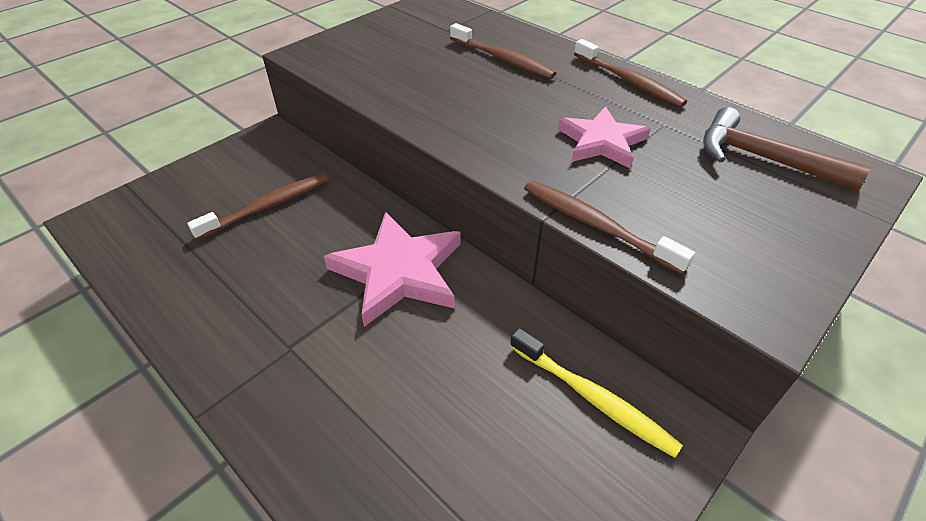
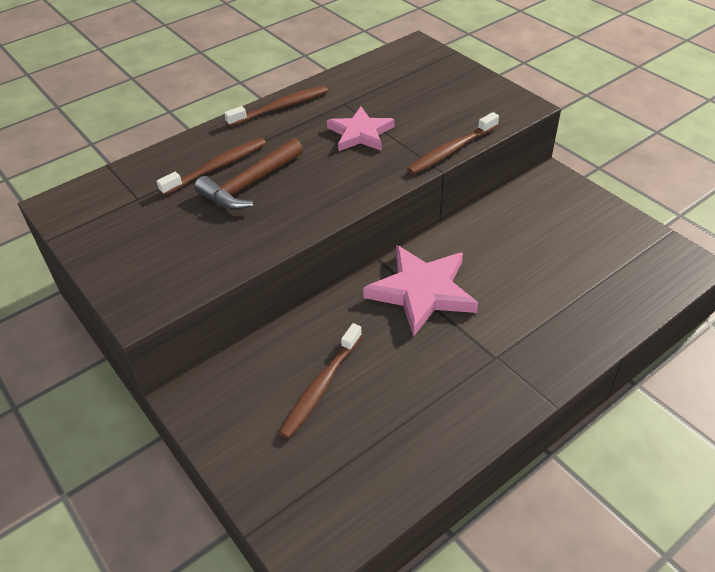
camera: 80 degrees left, 0 degrees up
brown toothbrush [187,173,328,240] -> brown toothbrush turned 120 degrees counterclockwise [279,323,362,439]
yellow toothbrush [510,328,683,458] -> none
brown hammer [703,107,871,191] -> brown hammer moved to [195,138,303,210]

